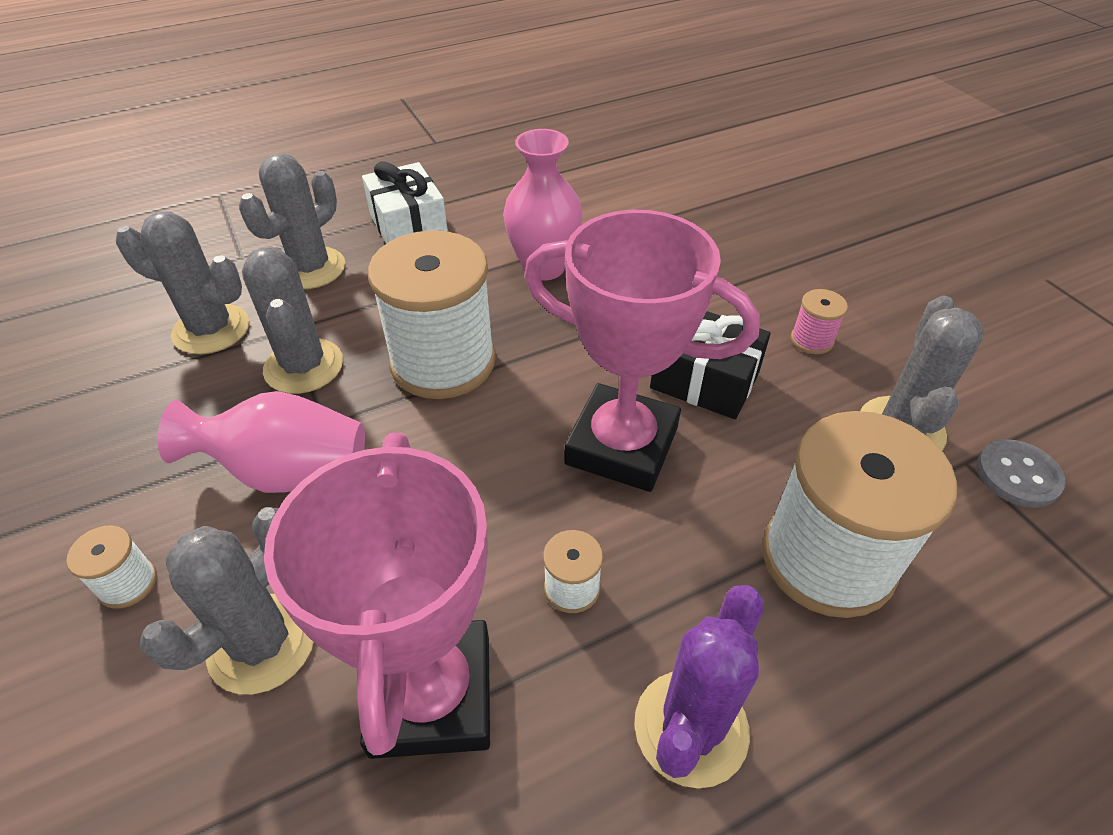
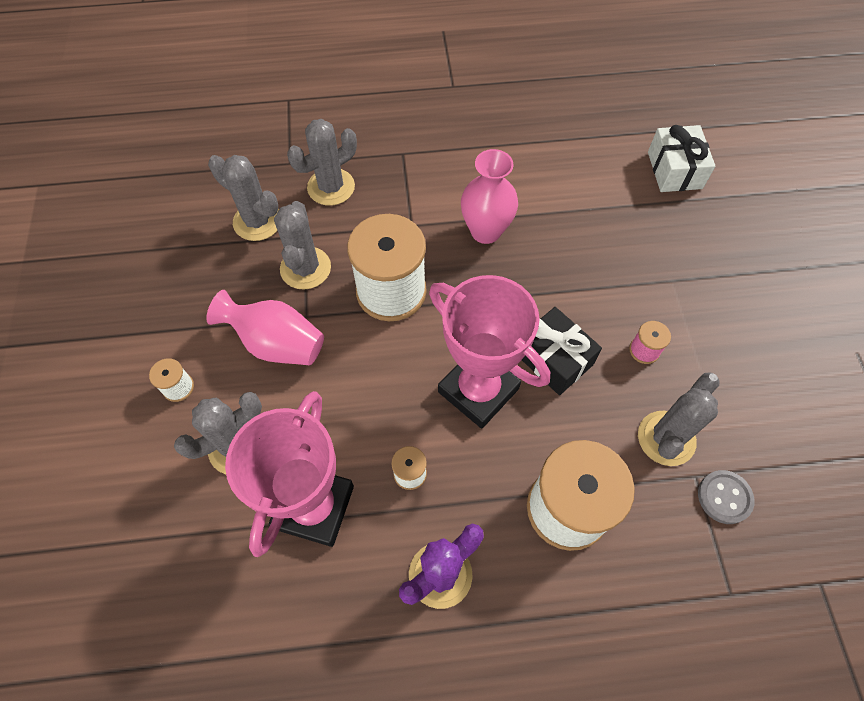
camera: 20 degrees right, 15 degrees up
white gift [362,161,448,244] -> white gift moved to [648,125,715,192]

